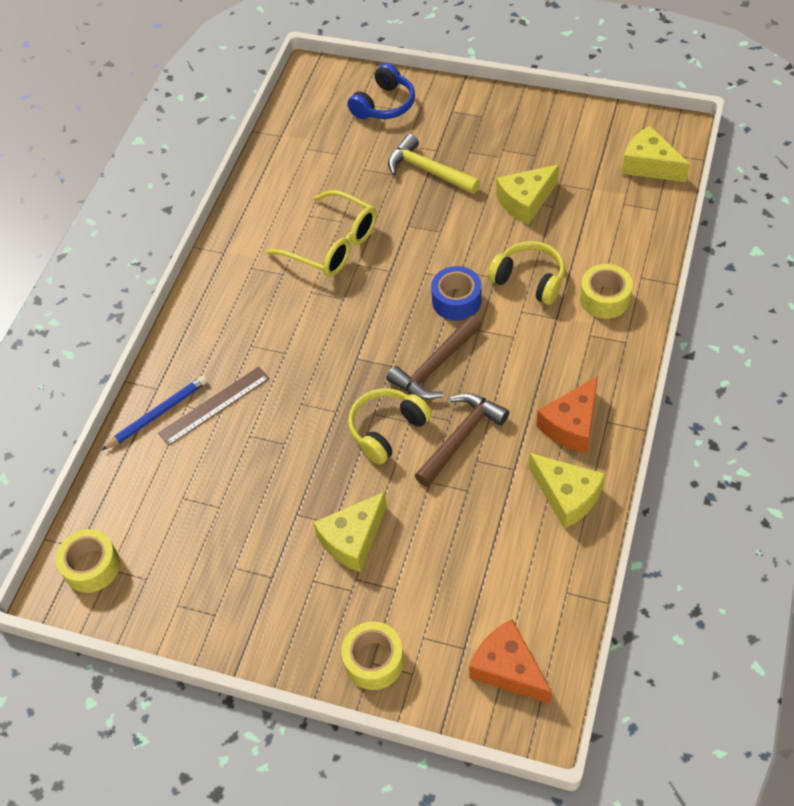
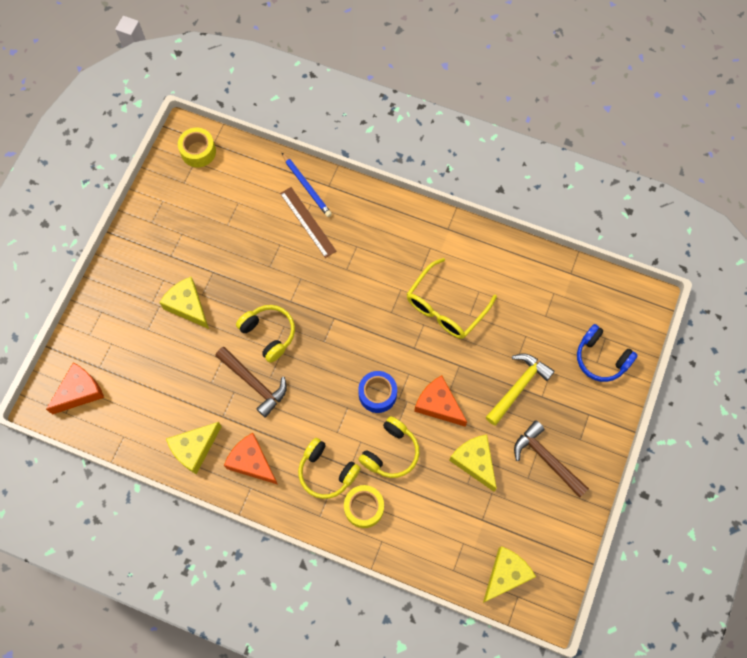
camera: 90 degrees right, 15 degrees up
yellow tape [342,621,404,690] -> none
brown hammer [386,315,482,400] -> brown hammer moved to [514,420,589,498]
none -> yellow headphones [298,438,361,499]
none -> orange cheese [414,375,467,427]

